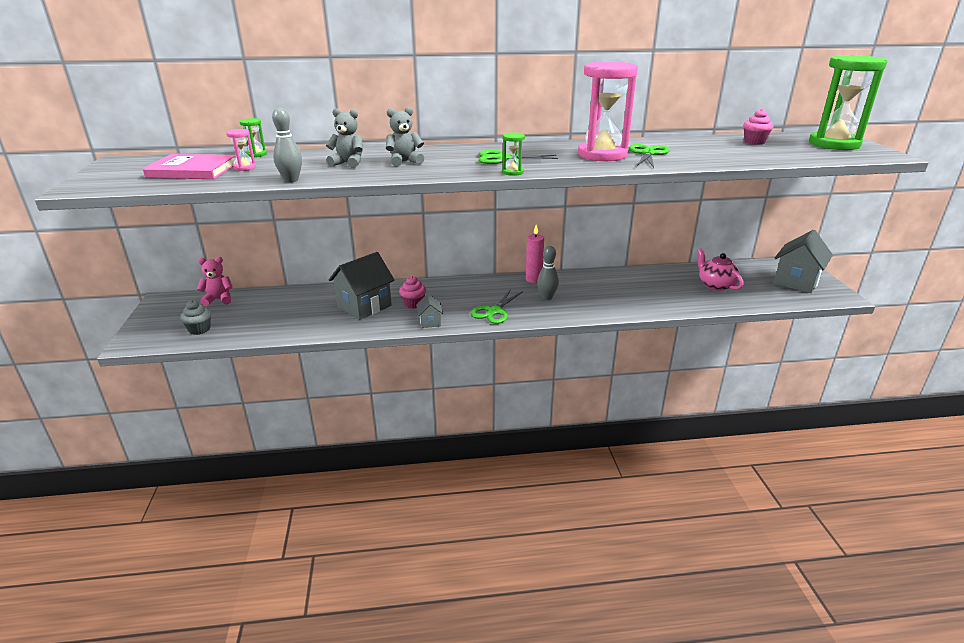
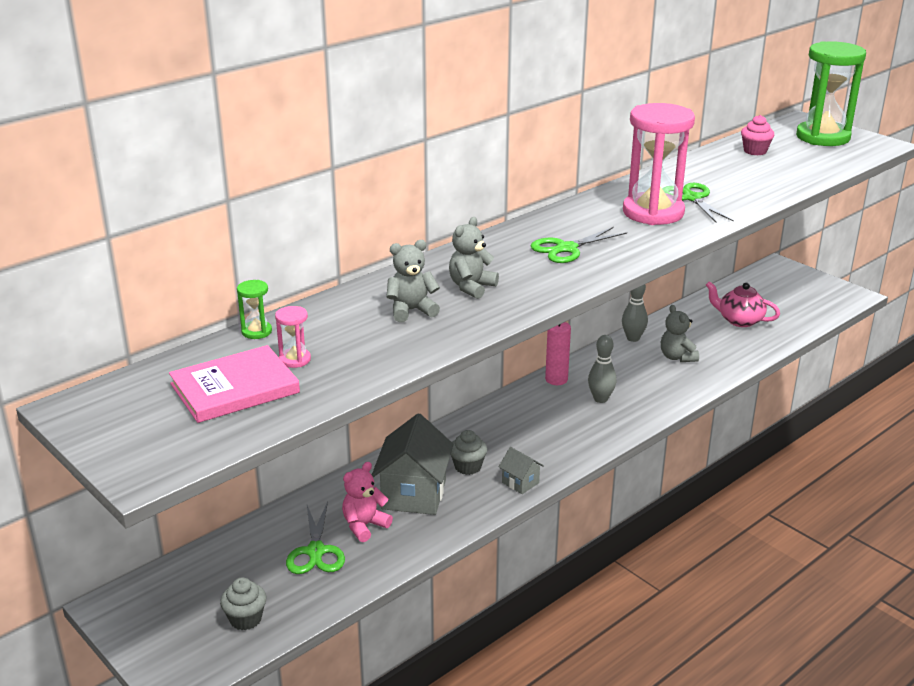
camera: 35 degrees left, 0 degrees up
pink teddy bear [197,257,233,306] -> pink teddy bear moved to [342,462,393,542]
grey bowling pin [272,107,302,183] -> grey bowling pin moved to [622,284,648,342]
pink cupcake [399,276,426,309] -> grey cupcake [451,430,487,475]
green scissors [470,289,523,324] -> green scissors moved to [286,501,345,574]
green hourglass [502,132,525,176] -> none
grey house [774,230,833,293] -> none
none -> grey teddy bear [661,305,699,362]

